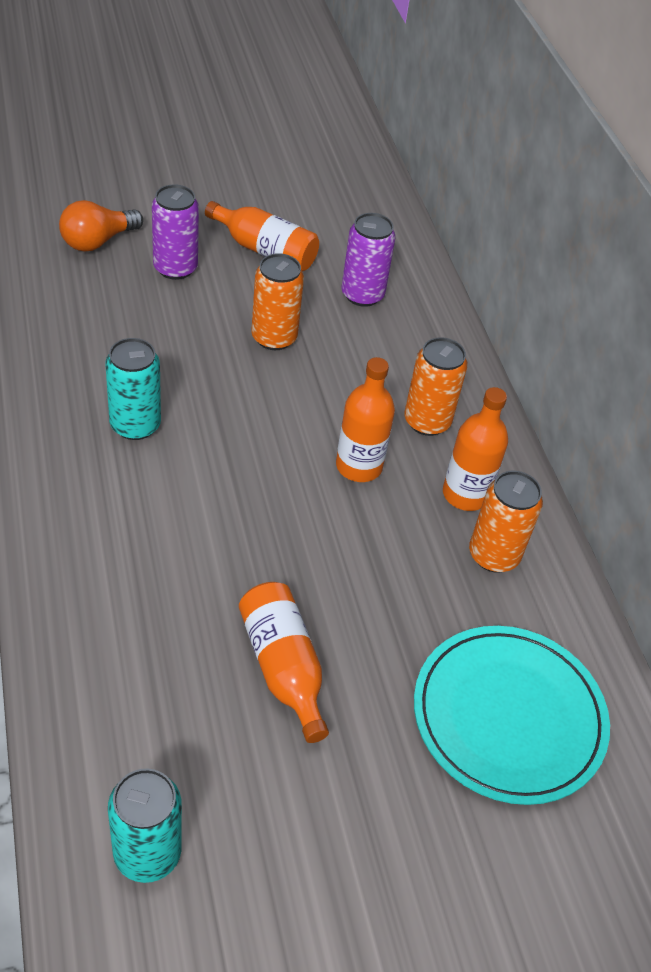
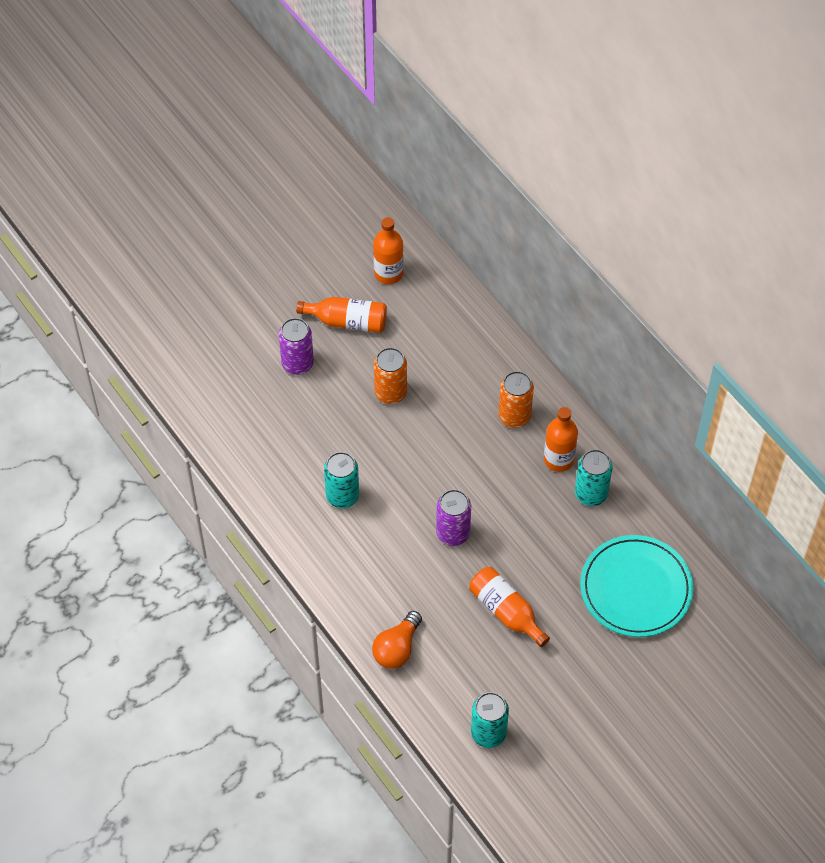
camera: 15 degrees left, 10 degrees up
orange light bulb [59,200,143,251] -> orange light bulb moved to [372,611,422,669]
orange bottle [336,357,395,482] -> orange bottle moved to [373,217,403,284]
purple can [342,213,396,307] -> purple can moved to [436,489,471,546]
orange can [469,471,543,572] -> turquoise can [575,449,613,506]

